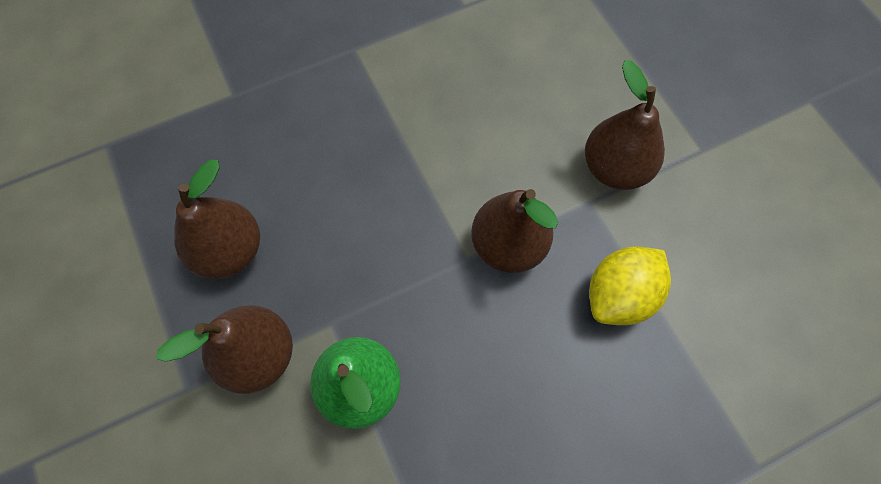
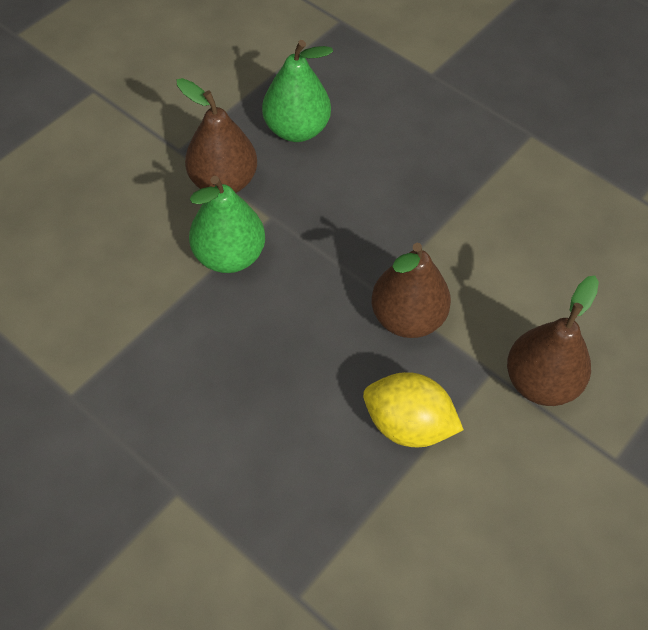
camera: 65 degrees right, 10 degrees down
brown pear [174,159,260,279] -> green pear [262,40,333,142]

